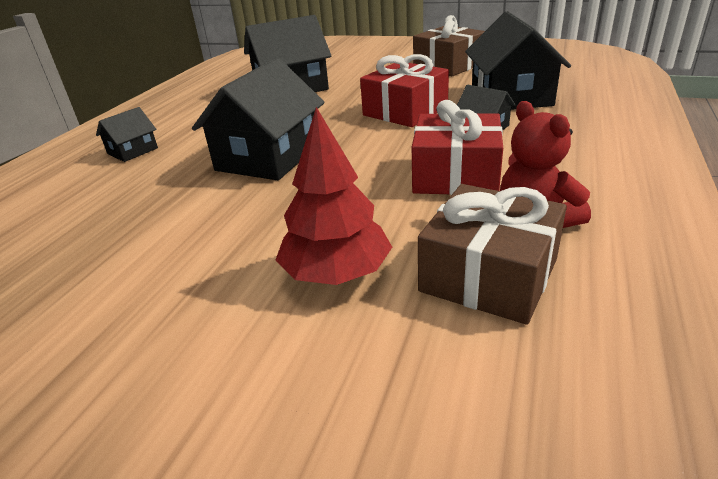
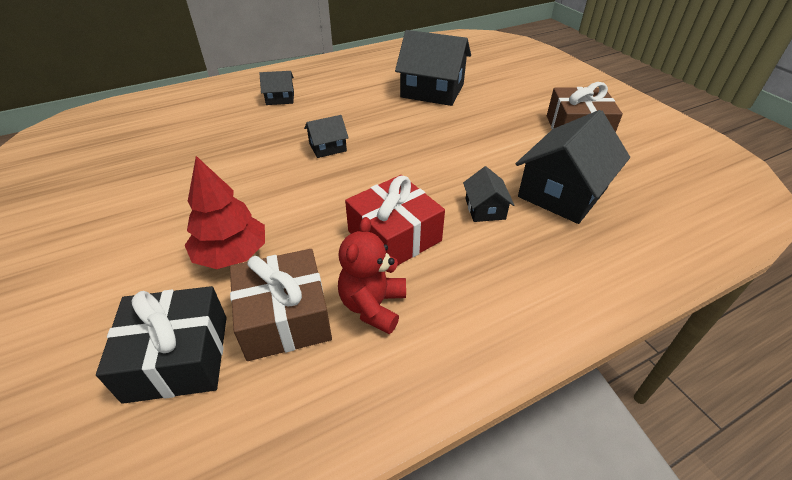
camera: 40 degrees right, 10 degrees up
black house [192,58,324,180] -> black house [304,115,349,158], size x0.49
red gift [360,54,449,127] -> none
none -> black gift [96,286,227,404]

